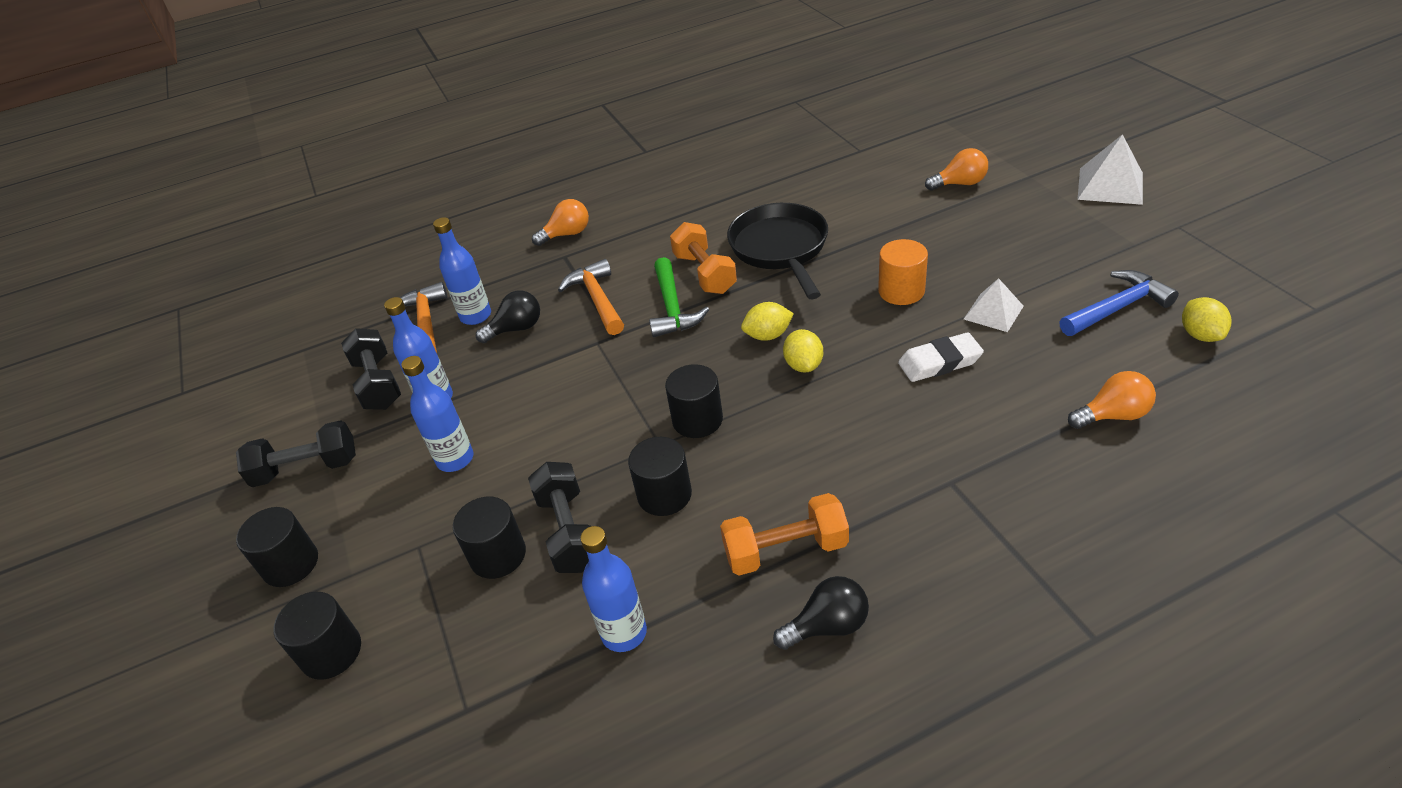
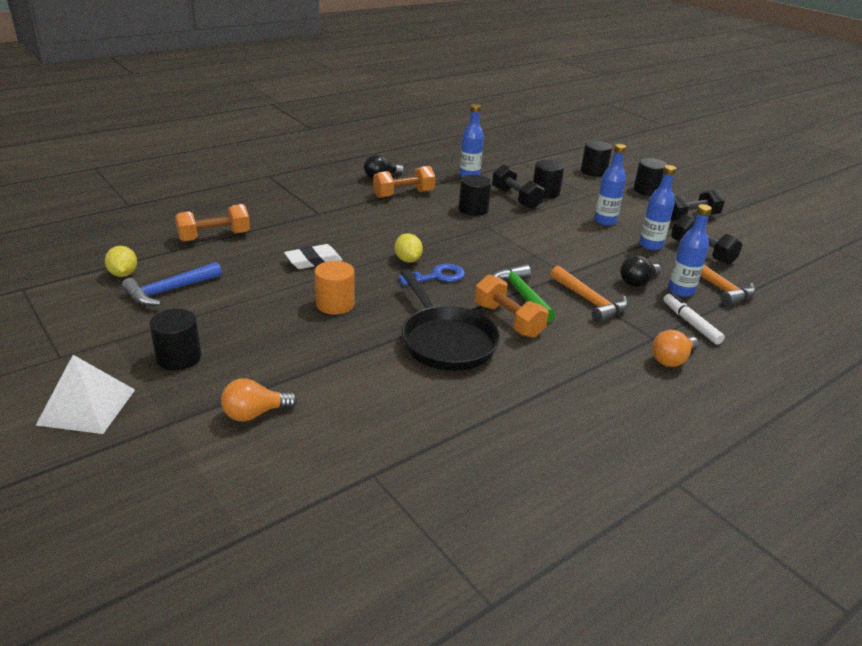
camera: 160 degrees right, 10 degrees down
black cylinder [665,364,723,438] -> black cylinder moved to [149,309,202,370]
yellow lemon [741,302,794,341] -> blue key [398,264,465,286]
white pyramid [964,278,1024,332] -> none
orange light bulb [1068,371,1156,429] -> orange dumbbell [175,204,250,242]
none -> white marker [663,293,725,345]

